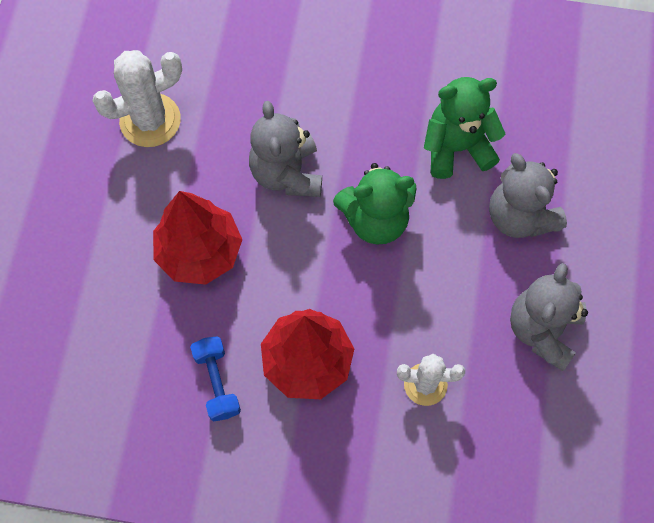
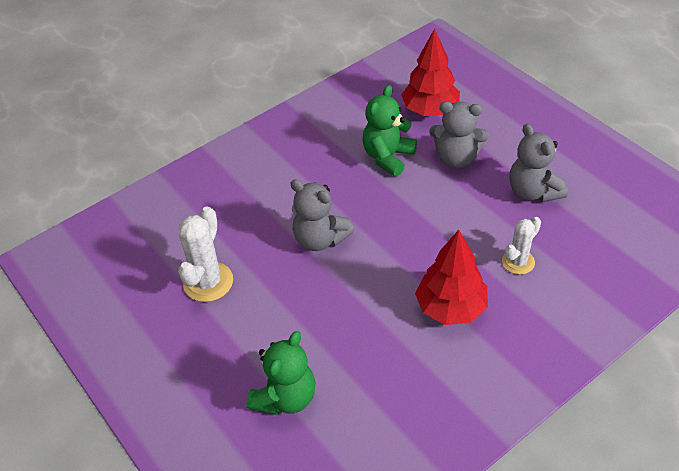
camera: 45 degrees left, 20 degrees down
red tree [153,191,243,285] -> red tree moved to [401,29,460,116]
blue dumbbell [190,336,241,422] -> none
green teddy bear [333,163,417,244] -> green teddy bear moved to [247,331,316,415]

